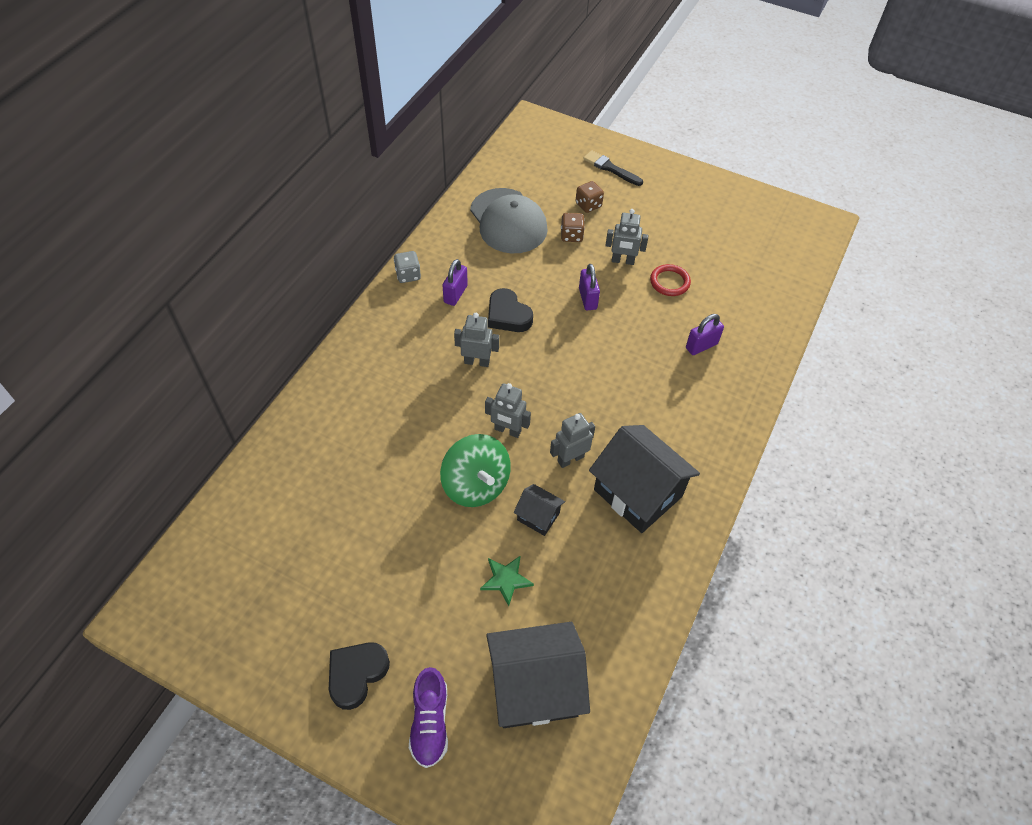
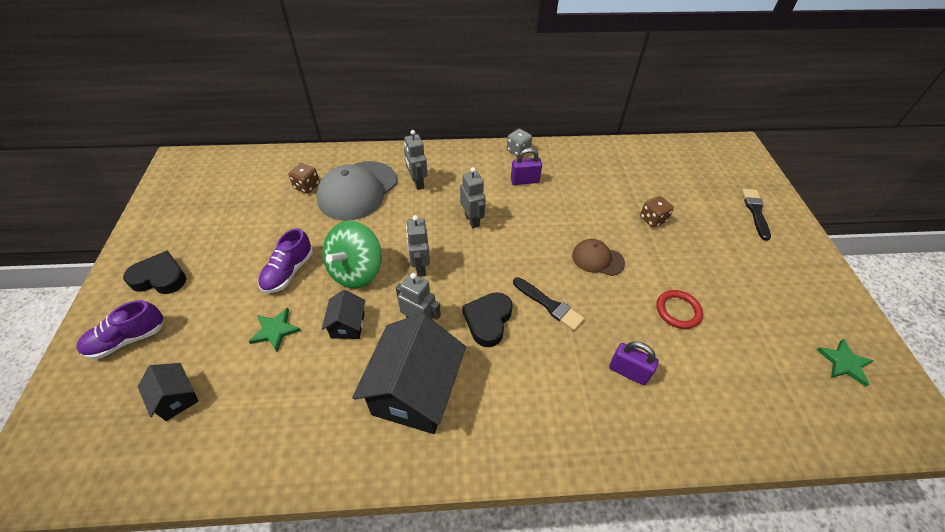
camera: 60 degrees right, 5 degrees down
grey cap [470,188,548,253] -> grey cap moved to [316,161,397,221]
black house [486,622,590,728] -> black house [138,363,199,421], size x0.48
black heart [488,288,533,332] -> black heart moved to [463,292,513,347]
brown dice [575,181,604,213] -> brown dice moved to [289,163,320,194]
purple padlock [579,264,600,311] -> brown cap [572,239,625,276]
grey robot [605,209,649,265] -> grey robot moved to [404,130,428,190]
none -> purple shoe [258,228,313,293]
none -> black brush [513,277,584,331]
none -> green star [817,339,874,387]

